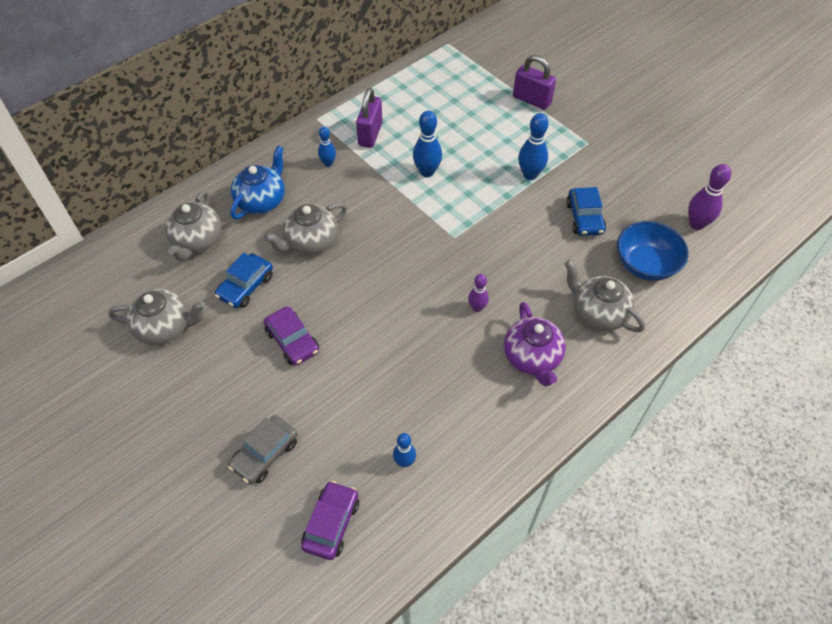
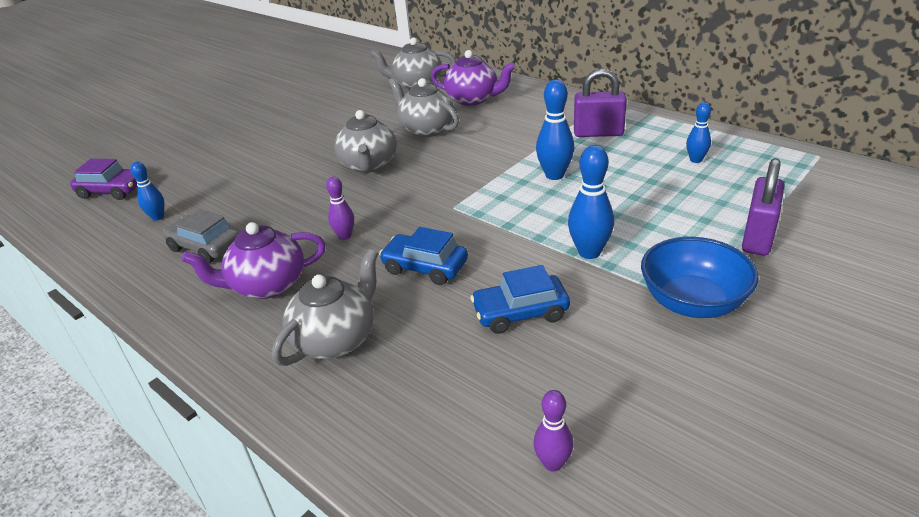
camera: 85 degrees right, 20 degrees down
grey teapot [108,289,206,345] -> grey teapot moved to [334,110,397,173]
blue car [215,253,273,308] -> blue car moved to [379,227,468,285]
grey car [228,415,298,484] -> grey car moved to [163,209,239,263]
blue teapot [230,146,285,219] -> purple teapot [431,50,516,106]
purple car [264,307,319,366] -> none
blue bowling pin [318,126,336,167] -> blue bowling pin moved to [686,102,711,163]
blue bowl [617,221,689,281] -> blue bowl moved to [641,237,759,318]
purple bowling pin [688,164,731,230] -> purple bowling pin [533,390,573,472], size x0.62

